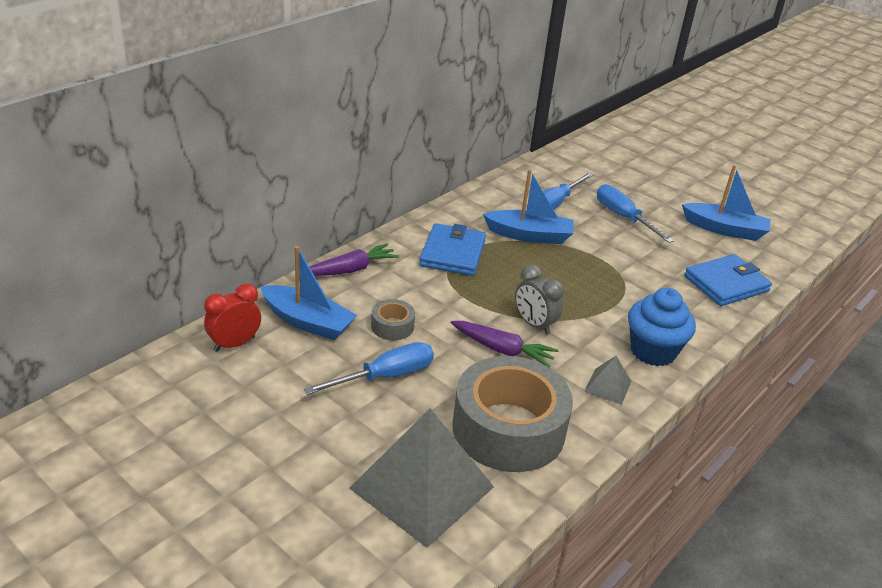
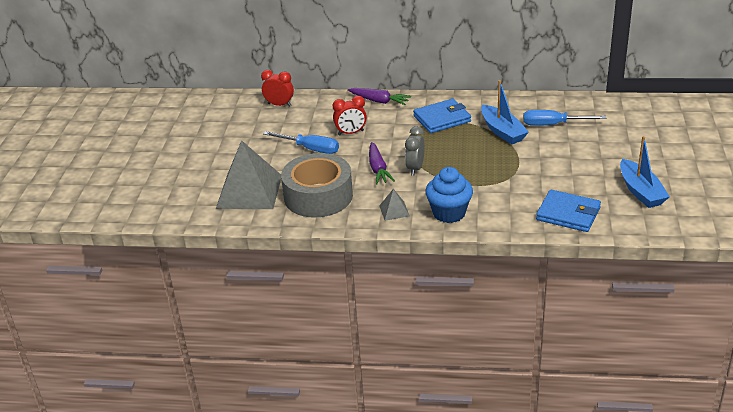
camera: 60 degrees right, 0 degrees up
blue boat [260,246,357,340] -> none
grey tape [371,299,415,340] -> red clock [333,96,367,136]
blue screwdriver [597,184,674,243] -> none

